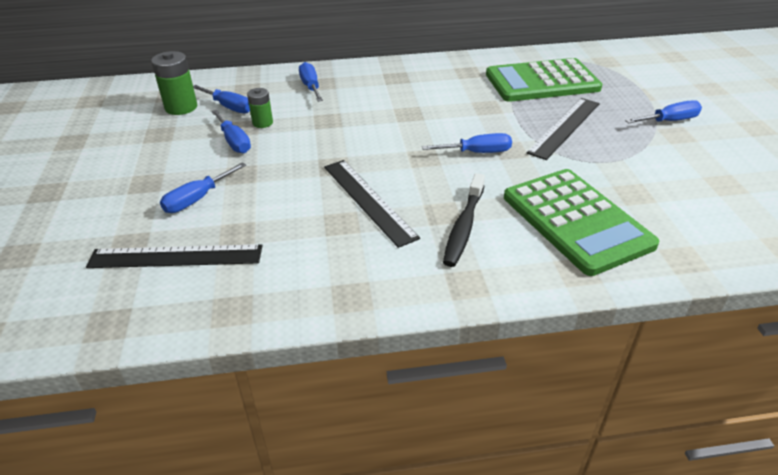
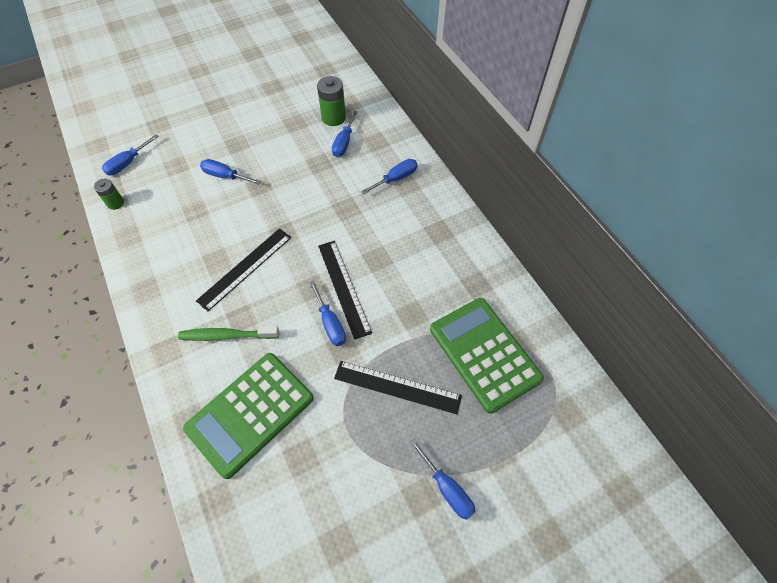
camera: 70 degrees right, 20 degrees up
black ruler [86,244,263,268] -> black ruler moved to [318,241,372,340]
blue screwdriver [211,110,251,153] -> blue screwdriver moved to [102,134,159,175]
green battery [247,88,273,128] -> green battery moved to [94,179,124,210]
black toothbrush [443,173,485,267] -> green toothbrush [178,326,279,341]

